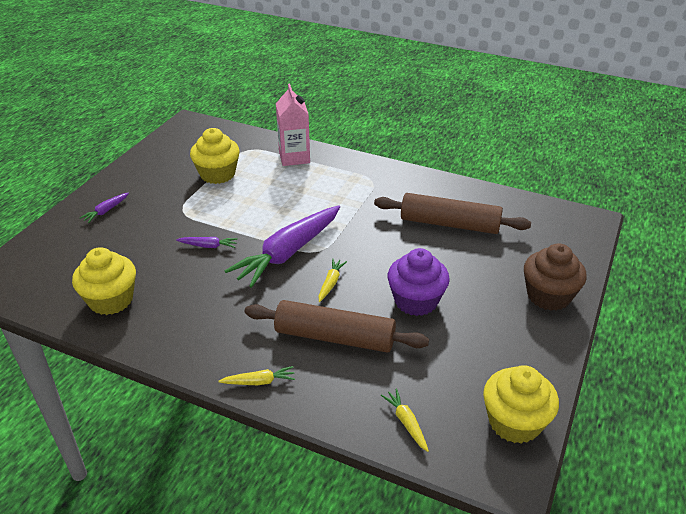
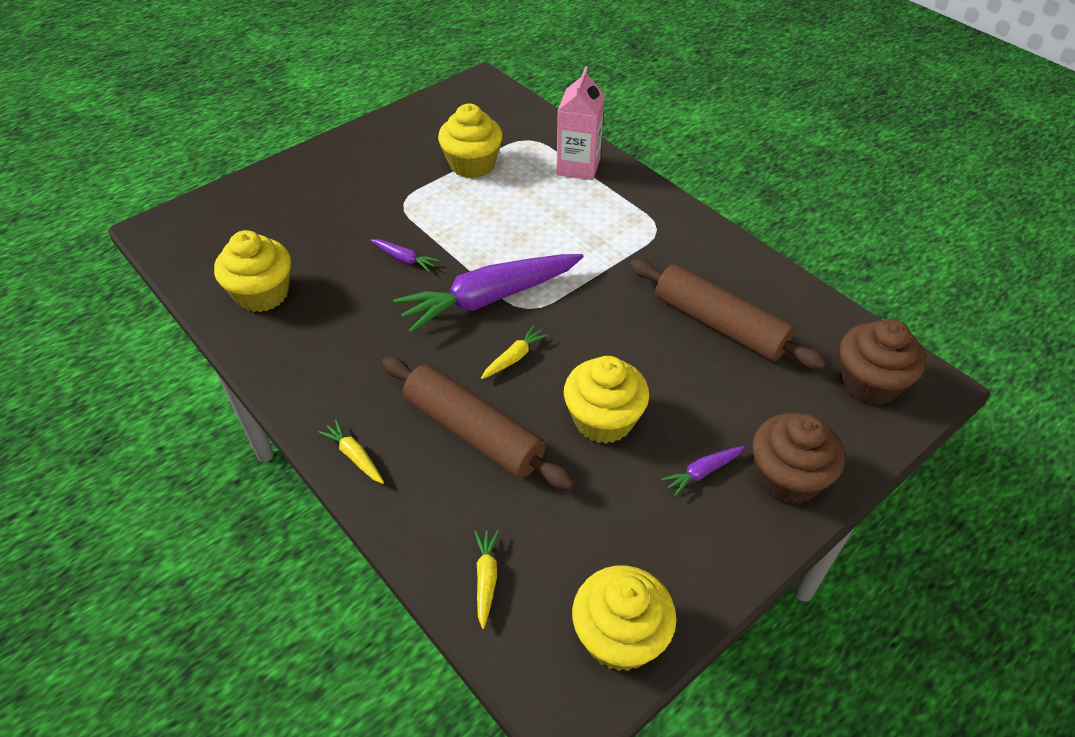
camera: 25 degrees right, 10 degrees up
purple carrot [80,192,129,223] -> purple carrot moved to [661,446,745,496]
yellow carrot [218,366,295,385] -> yellow carrot turned 150 degrees counterclockwise [318,420,384,484]
purple cupcake [388,248,450,316] -> yellow cupcake [564,356,649,444]
none -> brown cupcake [840,319,926,405]

